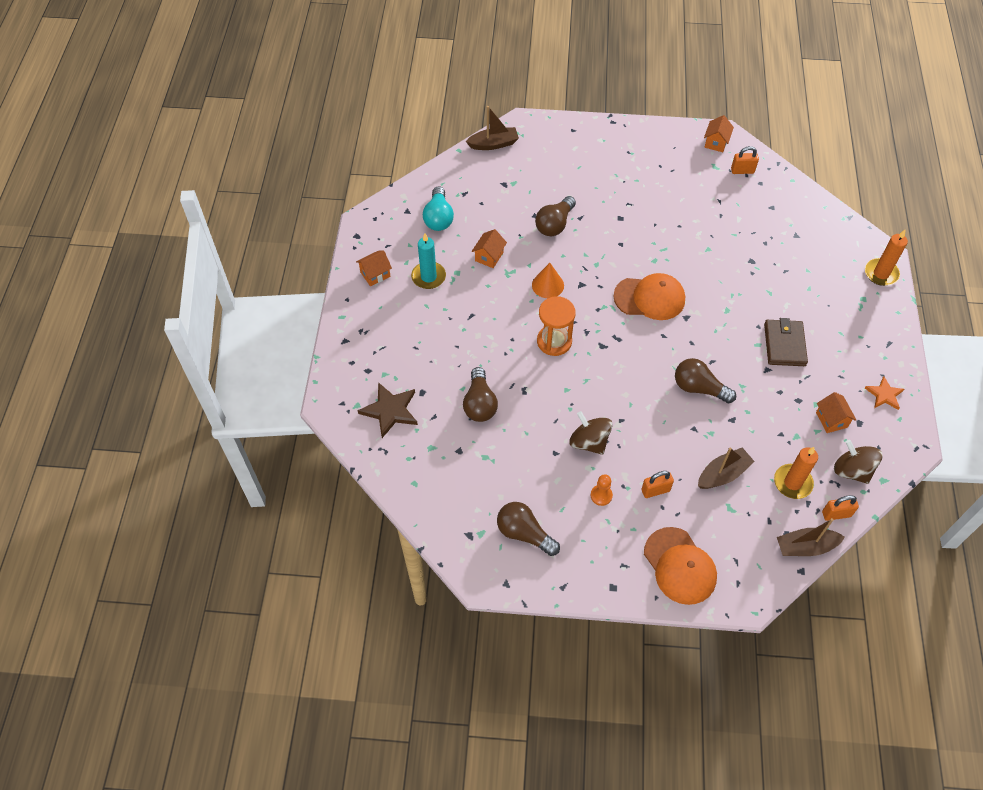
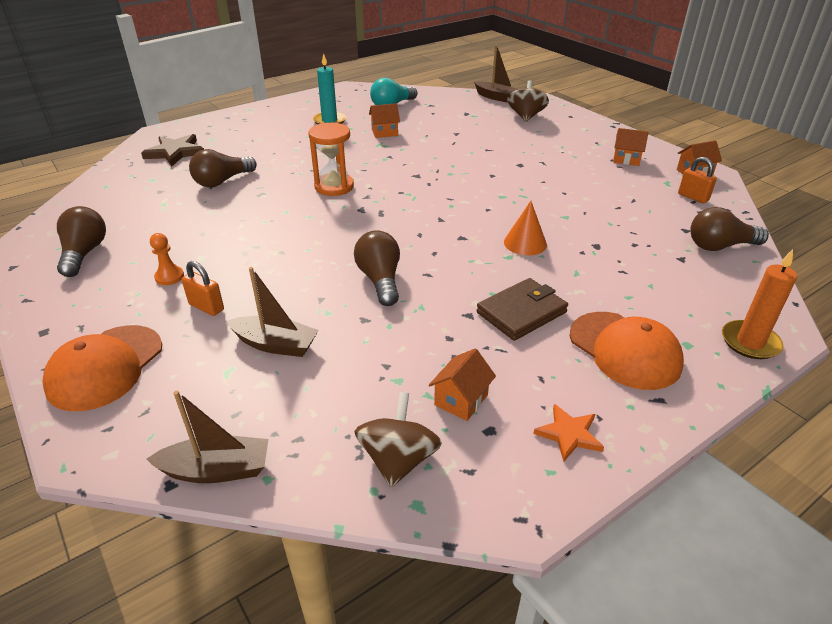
camera: 50 degrees right, 20 degrees down
orange house [356,250,392,286] -> orange house moved to [613,128,649,166]
orange cone [532,263,564,298] -> orange cone moved to [504,201,547,255]
brown light bulb [535,196,576,236] -> brown light bulb moved to [690,207,769,251]
brown spinning top [569,411,613,455] -> brown spinning top moved to [507,80,549,122]
orange cap [614,273,685,320] -> orange cap moved to [570,312,684,390]
orange candle [774,447,818,499] -> none
brown boat [777,518,845,556] -> brown boat turned 135 degrees clockwise [147,391,269,483]
orange padlock [822,495,859,521] -> none

